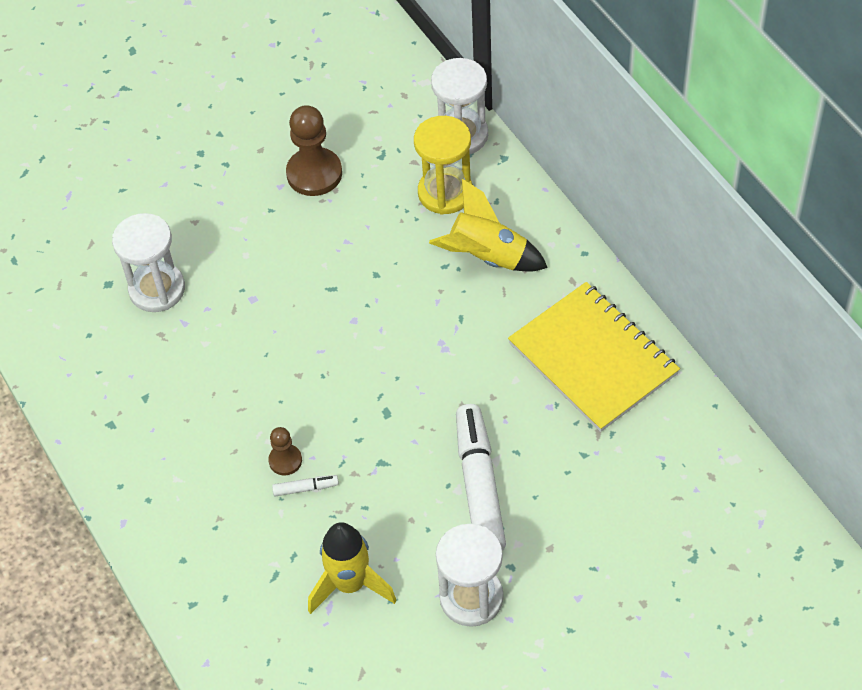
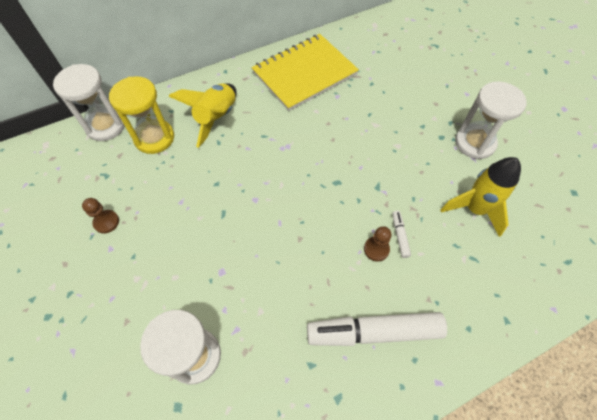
camera: 90 degrees left, 5 degrees up
brown pawn [286,105,342,196] -> brown pawn [82,198,119,234], size x0.54
white marker [456,404,506,551] -> white marker moved to [307,312,447,346]

